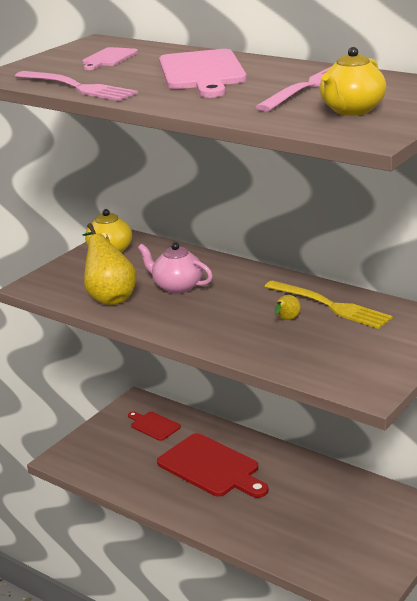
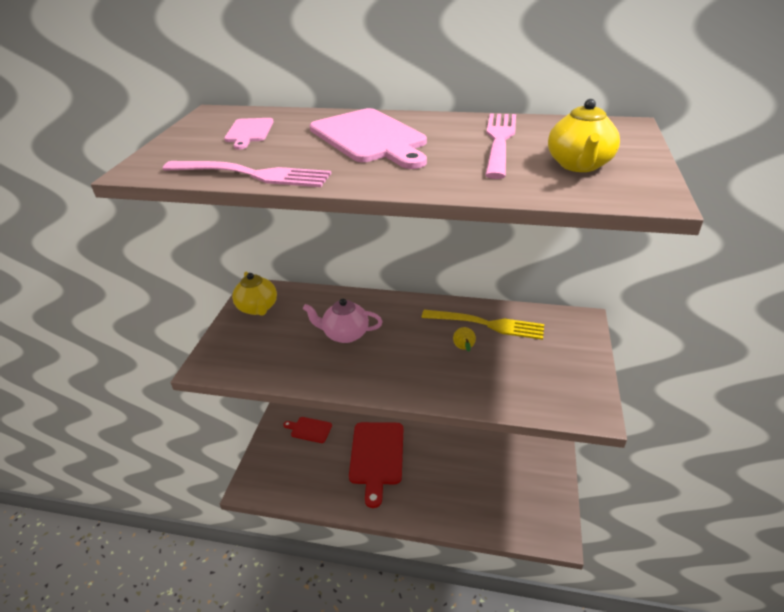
camera: 25 degrees left, 10 degrees up
yellow pear [83,223,137,305] -> none
red cutting board [157,433,268,498] -> red cutting board turned 75 degrees clockwise [349,422,403,508]

